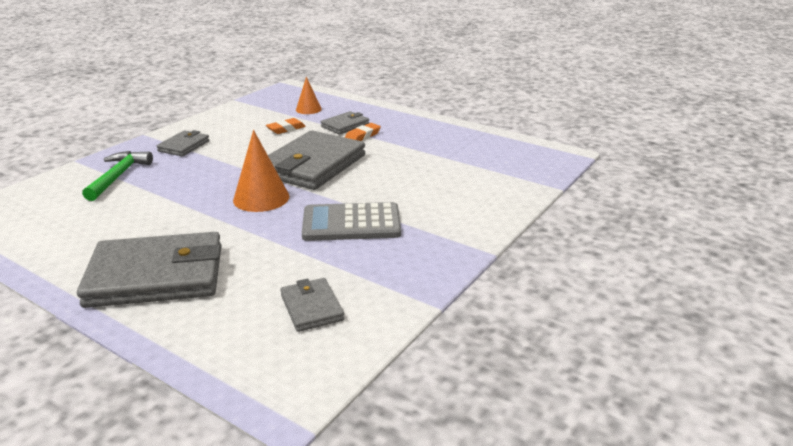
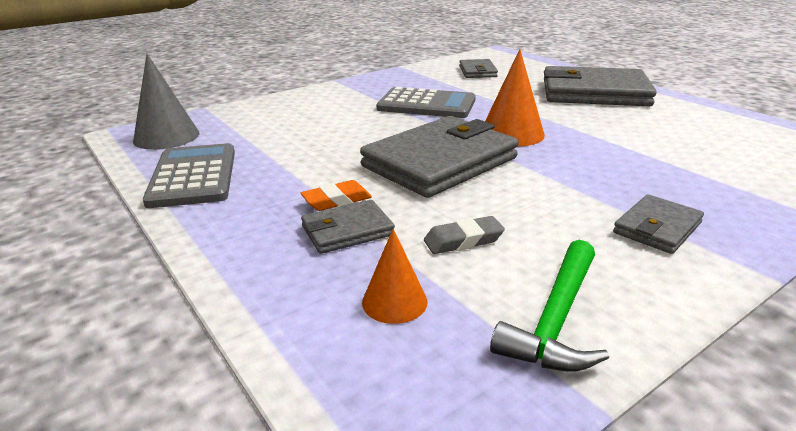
camera: 160 degrees left, 0 degrees up
green hammer [82,151,153,201] -> green hammer moved to [490,240,609,371]
orange eraser [266,118,306,134] -> grey eraser [424,216,505,254]
none -> grey cone [133,54,199,150]
none -> grey calculator [143,143,235,208]

